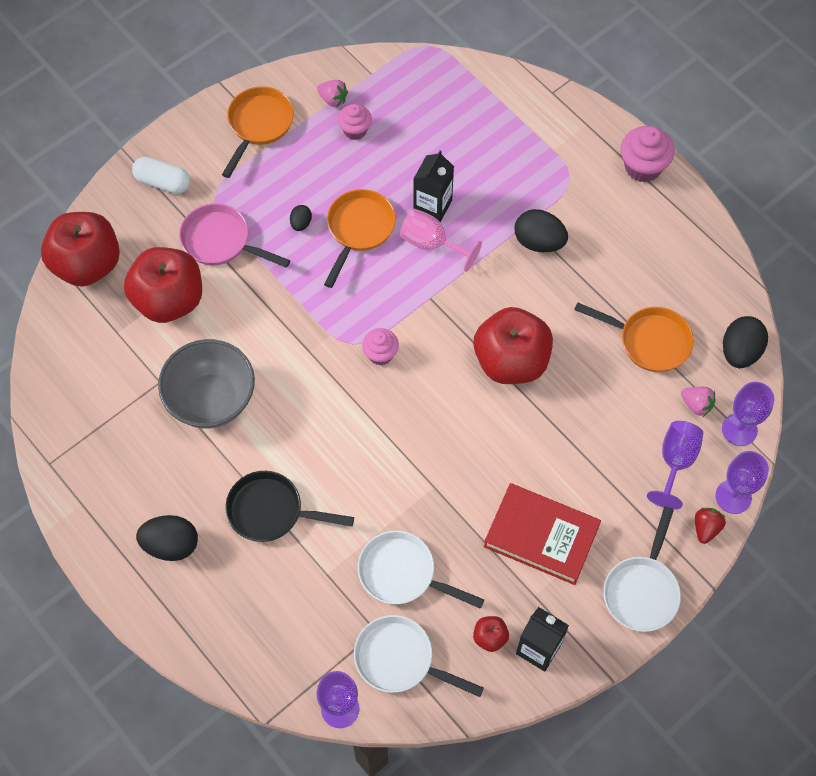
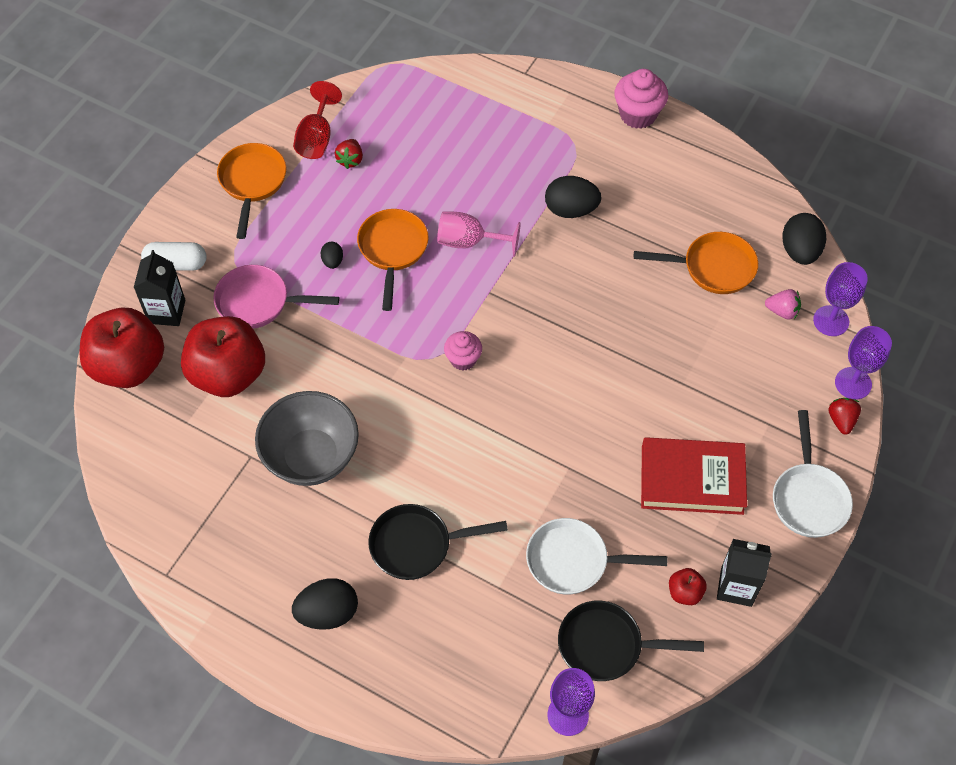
camera: 20 degrees left, 5 degrees down
pink strawberry [317,80,348,107] -> red goblet [293,81,342,159]
pink cupcake [338,104,372,140] -> red strawberry [335,139,363,169]
white pan [354,615,484,697] -> black pan [558,601,704,681]
black carton [413,151,454,222] -> black carton moved to [134,250,186,326]
red apple [474,307,553,384] -> none
purple goblet [647,421,703,509] -> none

